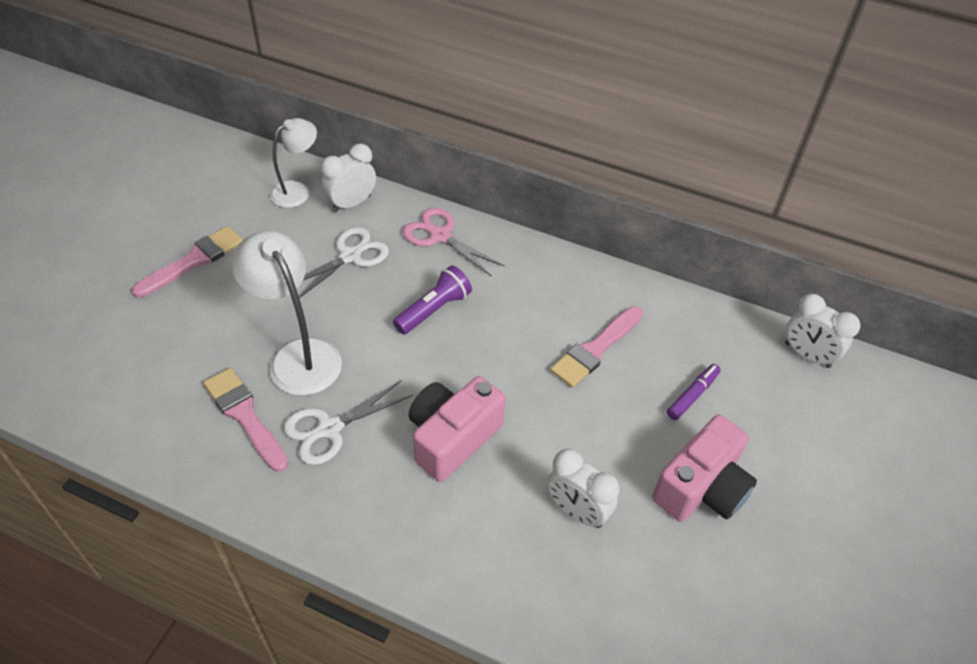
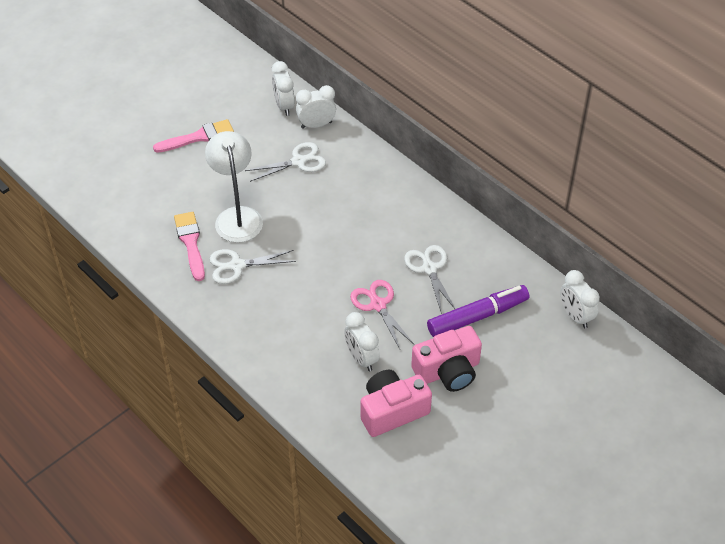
camera: 25 degrees right, 0 degrees up
white lamp [270,118,317,208] -> white clock [272,61,295,116]
purple flashlight [393,265,472,335] -> none
pink scissors [403,208,505,277] -> pink scissors moved to [350,280,414,349]
pink camera [409,376,506,482] -> pink camera moved to [361,370,432,437]
pink brush [550,306,643,388] -> white scissors [404,245,455,314]
purple marker [667,364,721,420] -> purple marker [427,285,529,337], size x1.95

